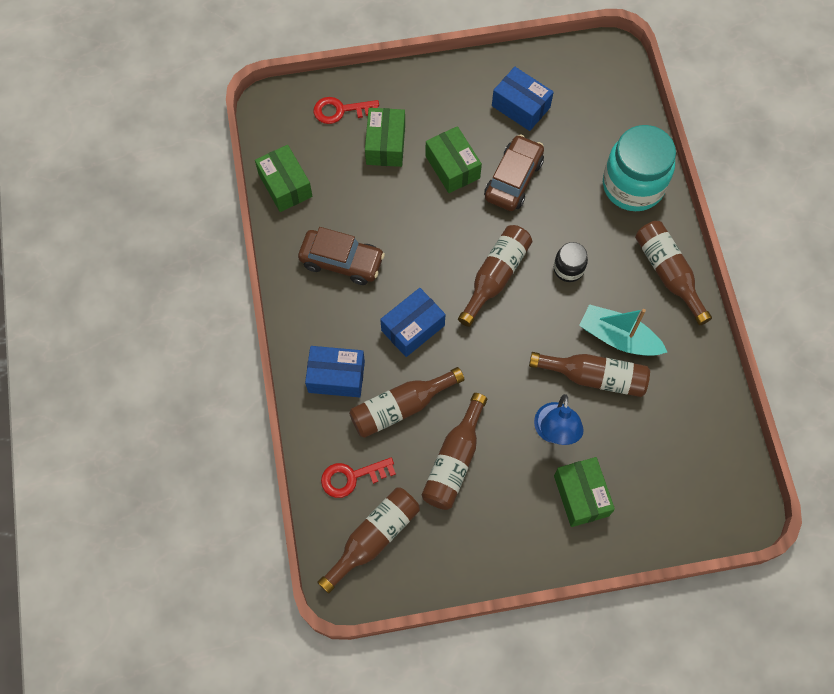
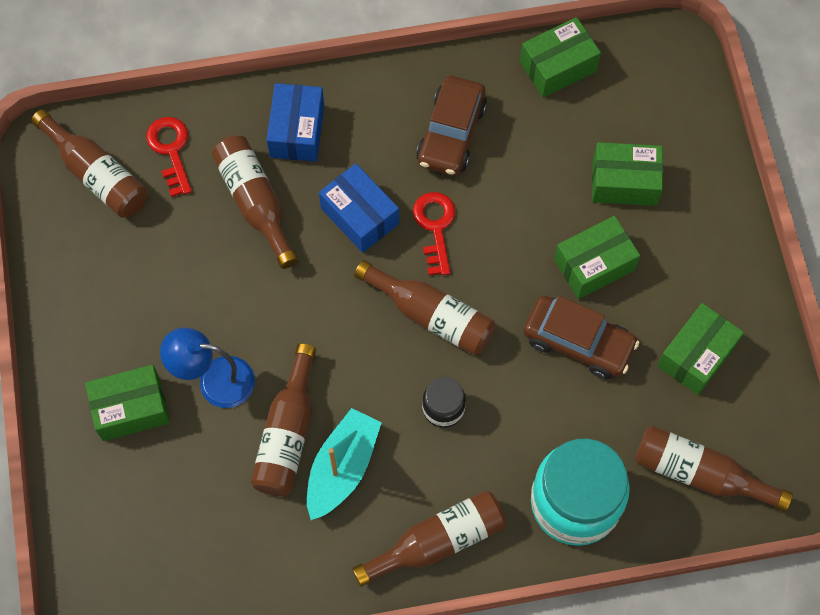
camera: 90 degrees right, 0 degrees up
red key [313,97,379,124] -> red key moved to [413,192,456,275]
brown bottle [422,393,487,510] -> brown bottle moved to [635,426,793,512]
blue box [492,67,554,131] -> green box [657,303,744,395]

